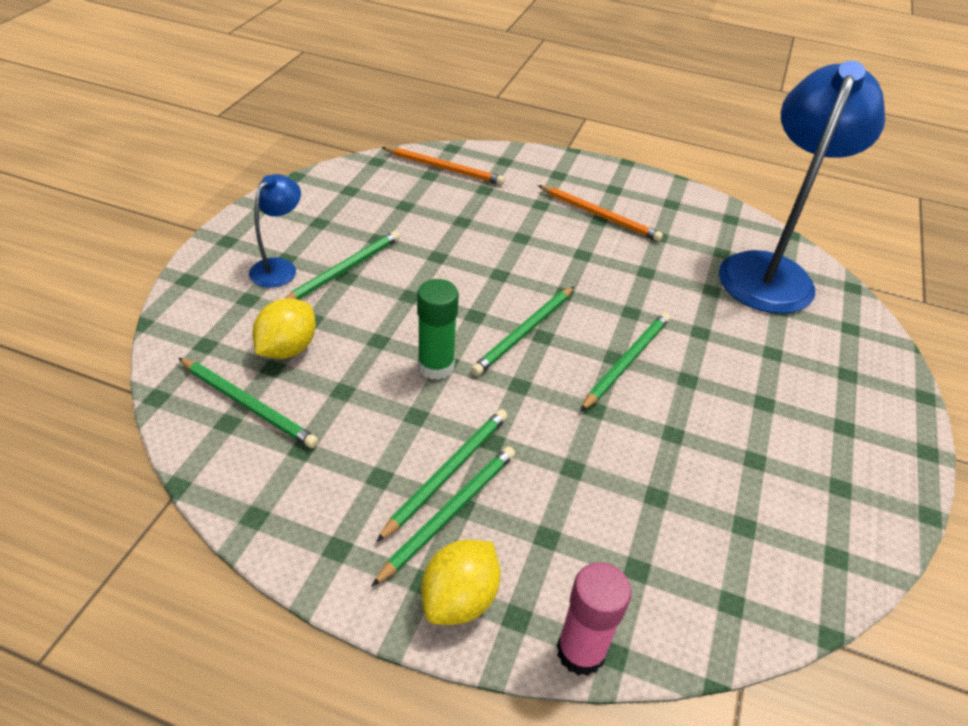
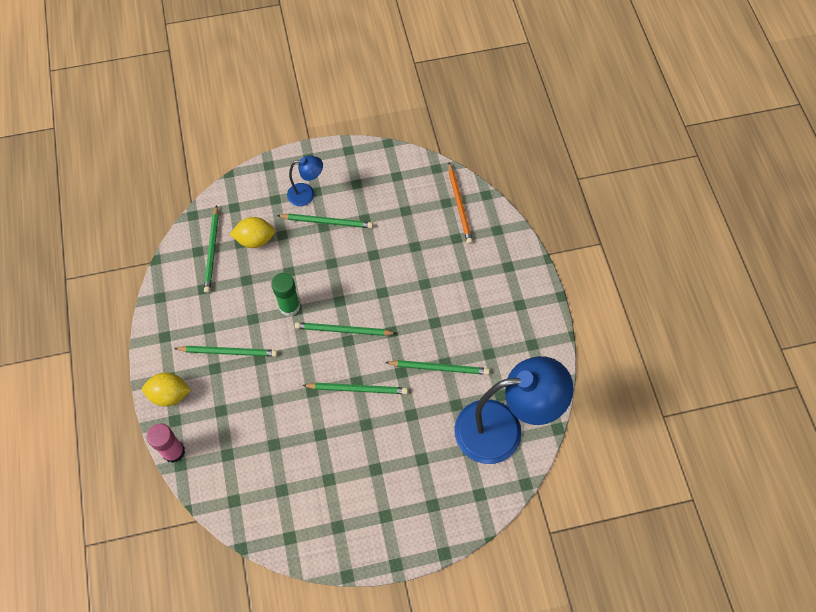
camera: 60 degrees right, 20 degrees up
green pencil [371,446,515,587] -> green pencil moved to [385,360,489,375]
orange pencil [538,185,663,241] -> none

